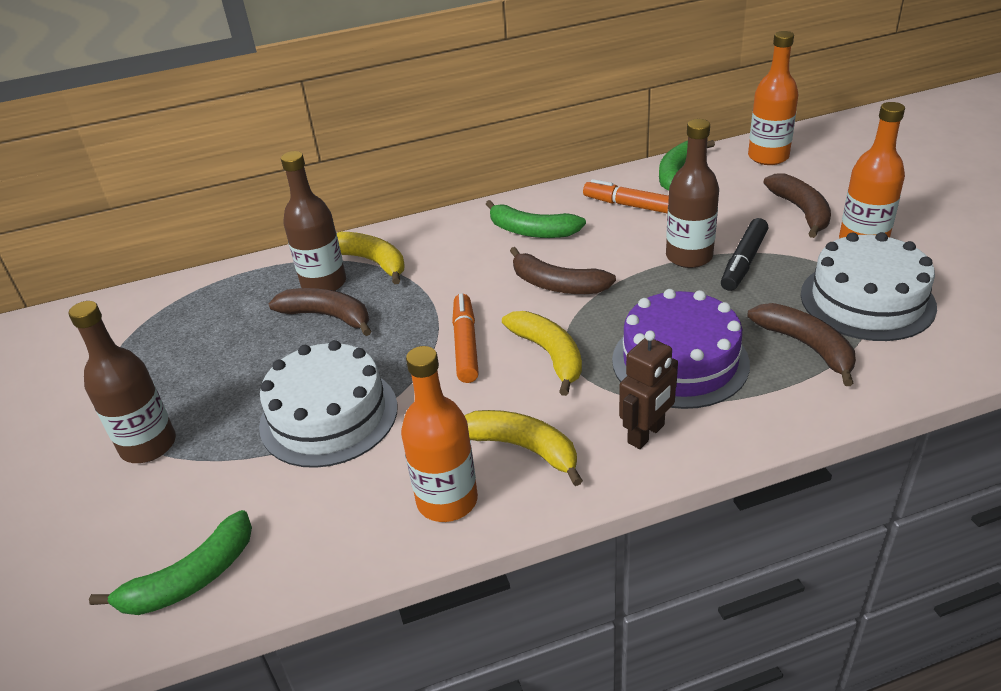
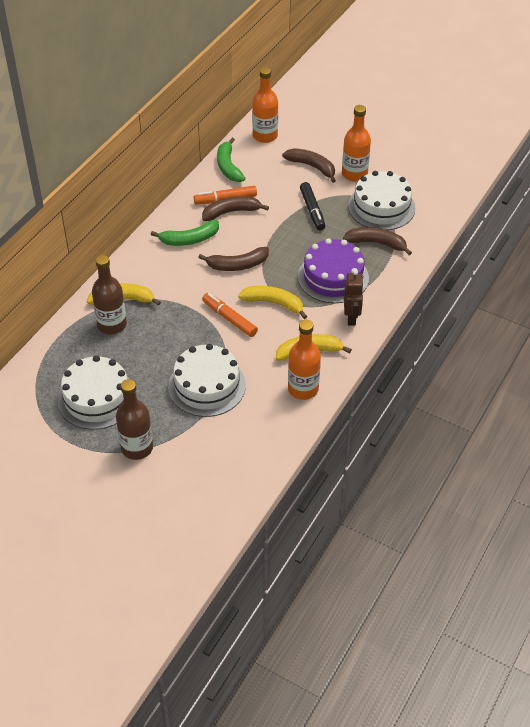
camera: 45 degrees left, 10 degrees up
green banana [89,510,252,615] -> none
brown banana [268,288,371,336] -> brown banana moved to [202,196,269,221]
brown bottle [666,119,719,268] -> none
none -> white cake [58,355,129,430]

